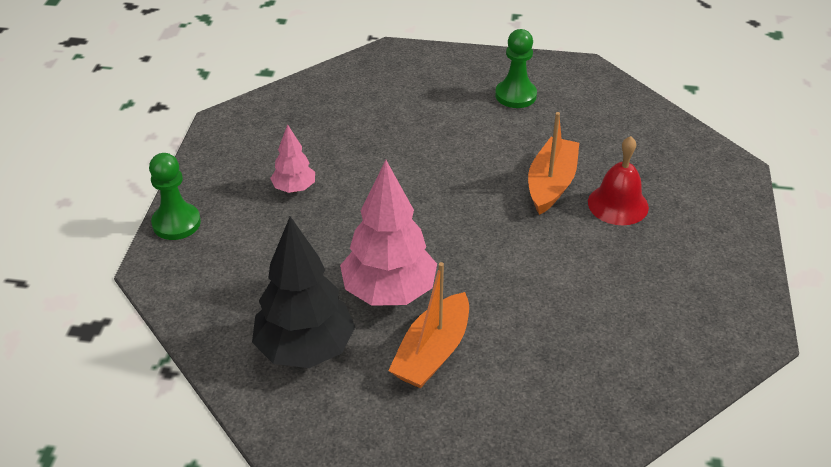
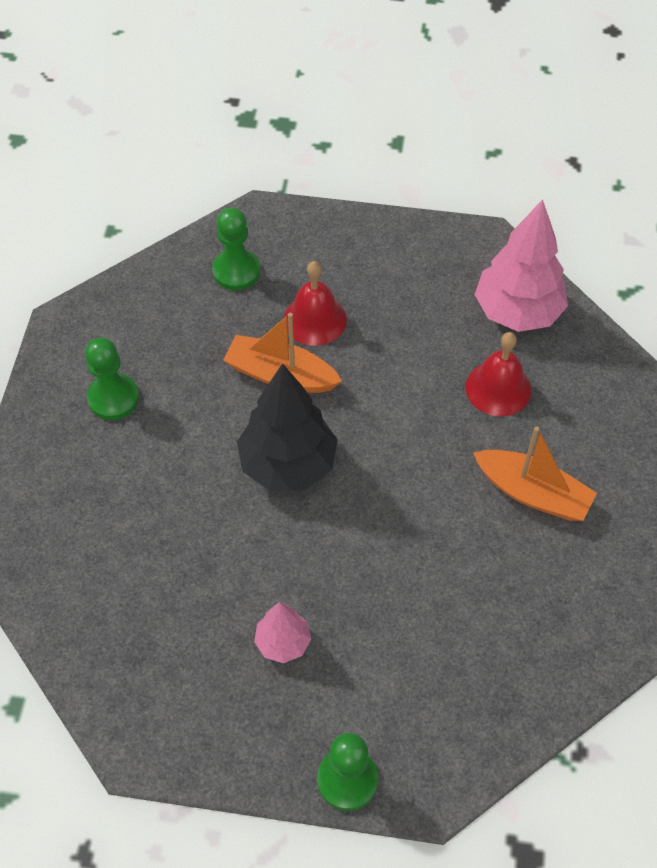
camera: 90 degrees left, 15 degrees up
black tree [252,216,355,368] -> black tree moved to [237,363,338,491]
pink tree [340,160,437,306] -> pink tree moved to [474,199,568,332]
none -> green pawn [212,208,260,290]
none -> red bell [465,332,531,416]

